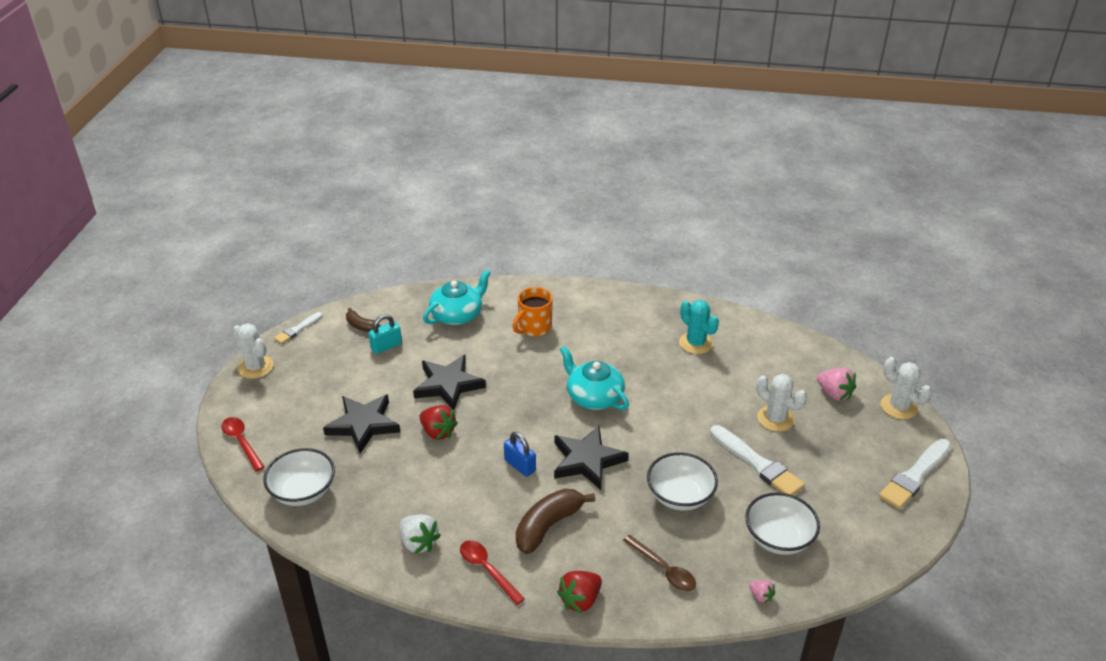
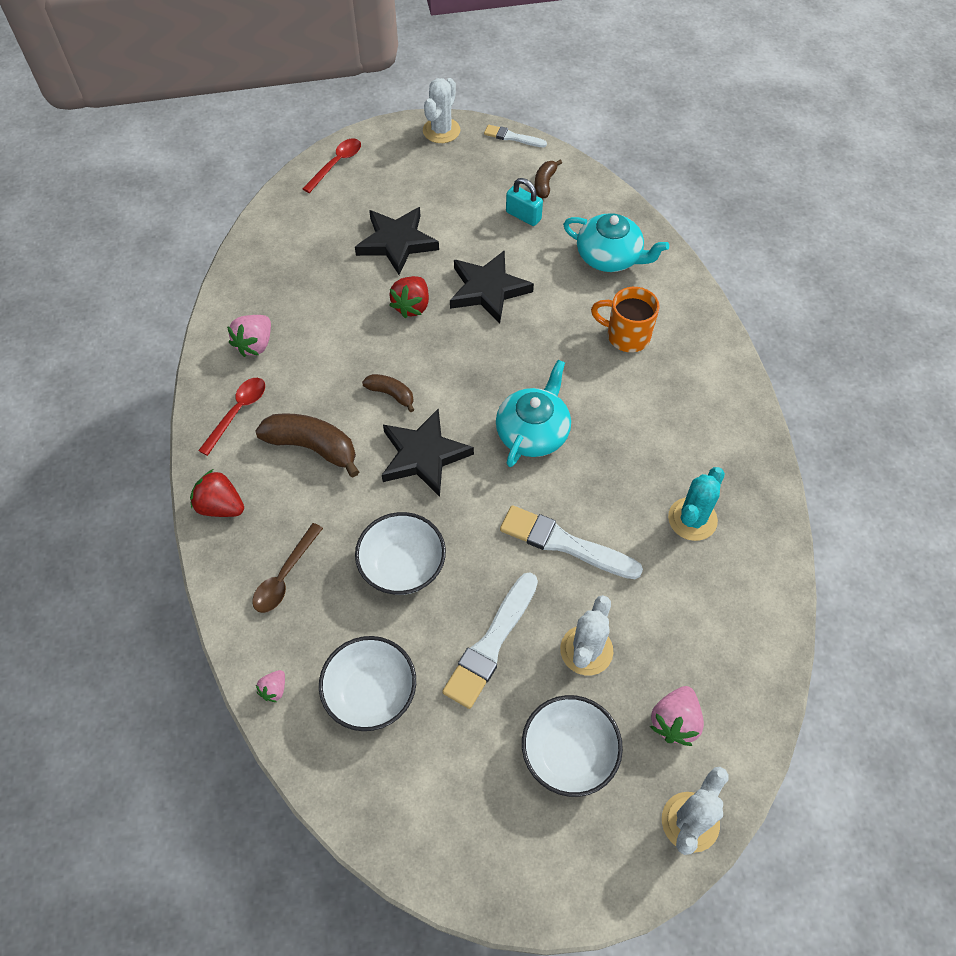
camera: 70 degrees right, 20 degrees up
white bowl [263,448,335,506] -> white bowl moved to [522,695,623,797]
white strawberry [399,515,441,554] -> pink strawberry [227,315,271,357]
blue padlock [504,432,536,477] -> brown banana [362,374,414,412]
white brush [879,439,951,509] -> white brush moved to [500,505,643,579]

